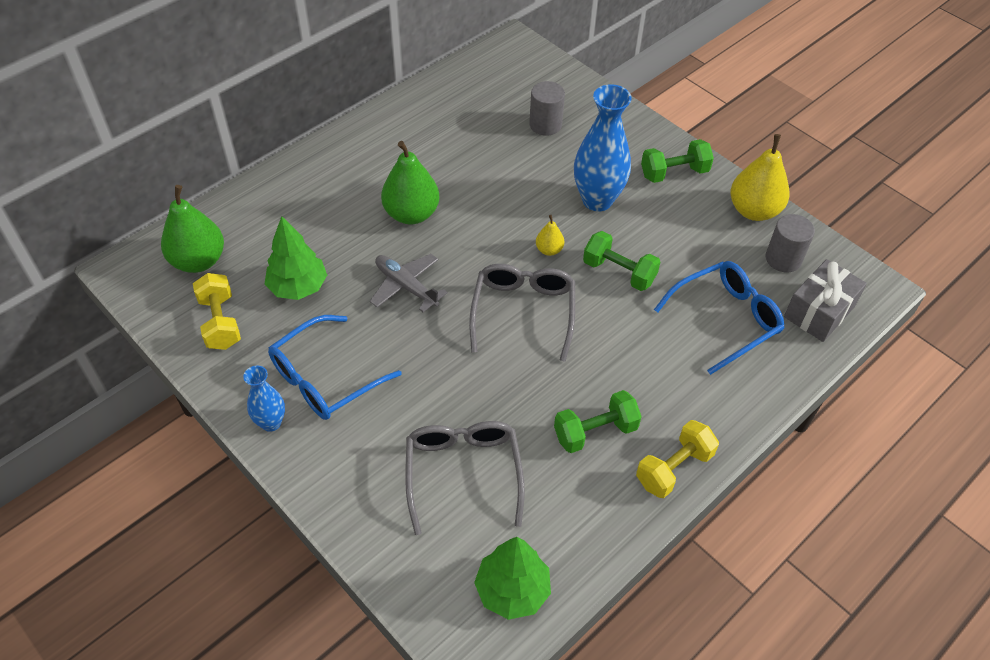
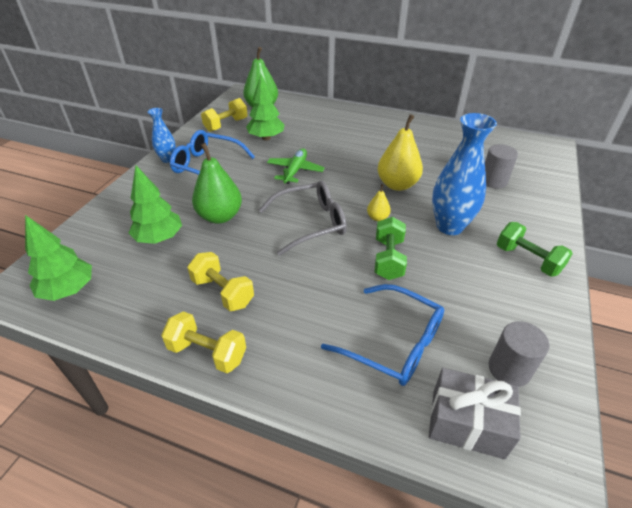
camera: 65 degrees right, 10 degrees down
grey plane [370,254,448,312] -> green plane [267,148,325,184]
green pear [381,141,440,224] -> green pear moved to [192,143,242,224]
grey glasses [405,421,525,535] -> green tree [129,165,182,244]
green dumbbell [554,390,642,453] -> yellow dumbbell [187,252,254,311]
yellow pear [730,134,790,221] -> yellow pear moved to [377,114,423,191]

